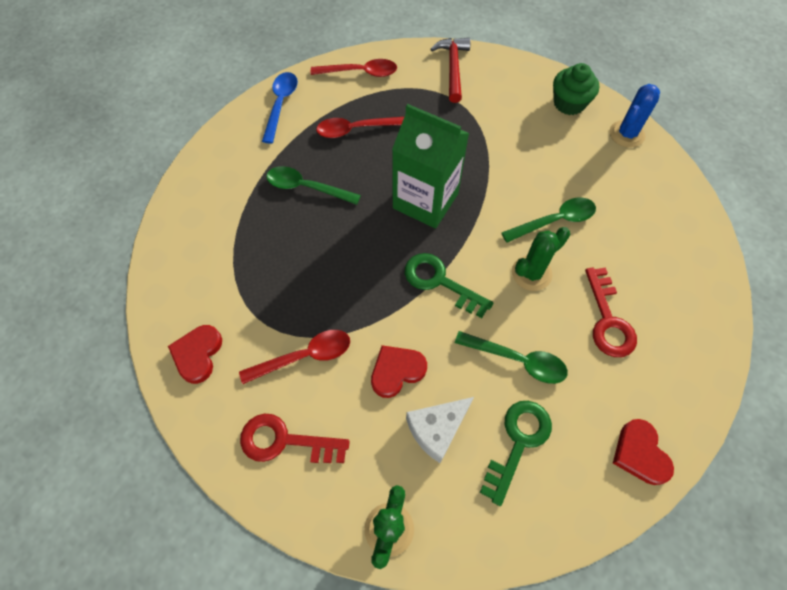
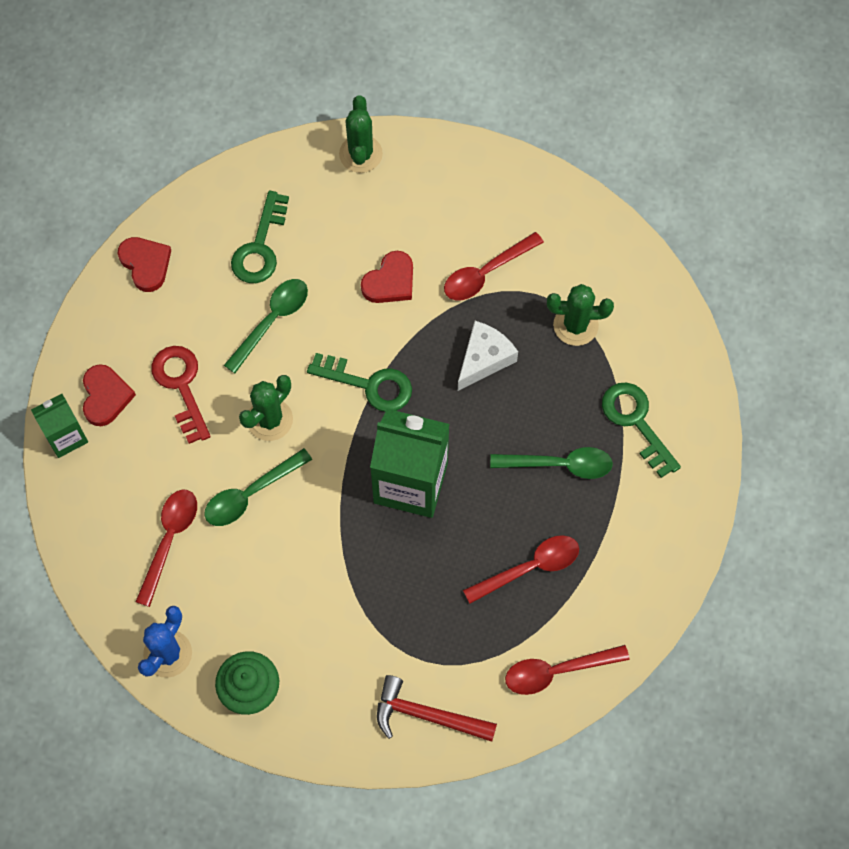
camera: 165 degrees right, 5 degrees up
red heart [168,325,222,384] -> red heart moved to [83,364,136,426]
red key [240,414,350,463] -> none
blue spoon [262,72,298,144] -> none
white cheese [406,397,474,463] -> white cheese moved to [458,321,518,391]
red hammer [431,38,471,103] -> red hammer turned 120 degrees clockwise [377,675,497,742]
green spoon [455,331,568,384] -> green spoon turned 120 degrees clockwise [224,279,308,373]
none -> green carton [31,394,88,458]
none -> red spoon [136,490,197,607]
none -> green cactus [547,284,614,346]
none -> green key [602,382,681,478]

